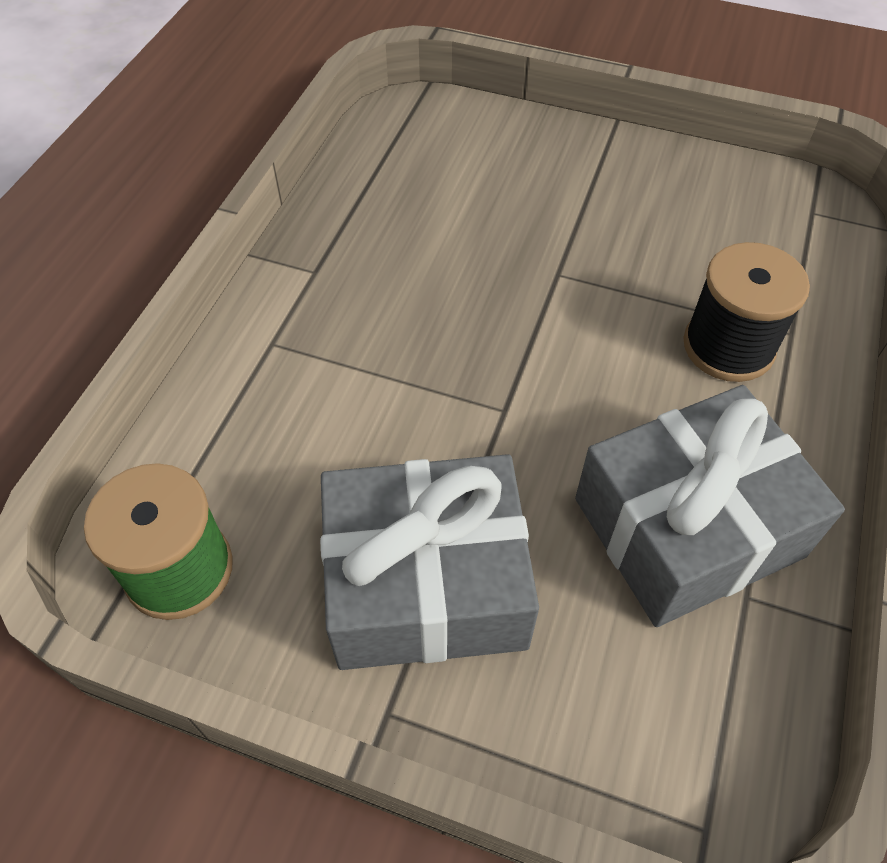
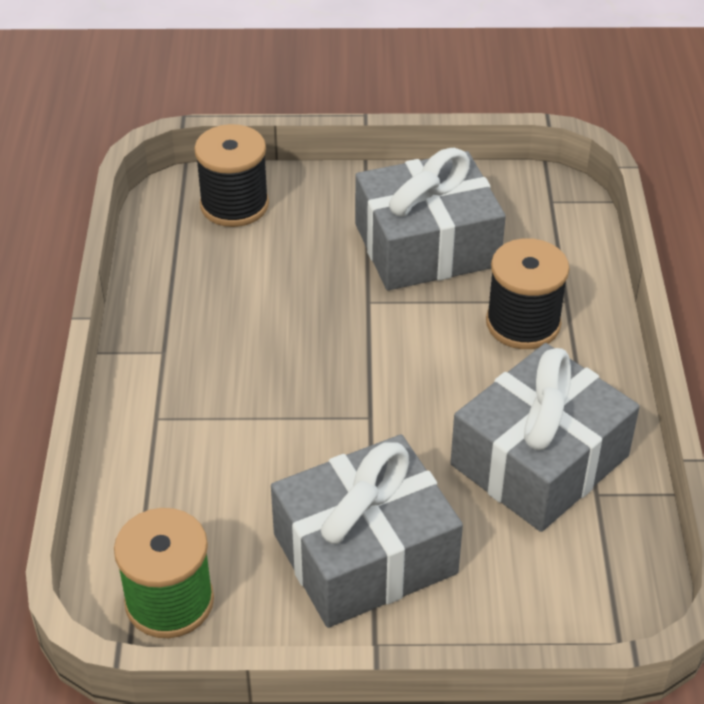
camera: 20 degrees left, 10 degrees down
none -> black spool [194,124,269,227]
none -> grey gift [355,148,506,290]

